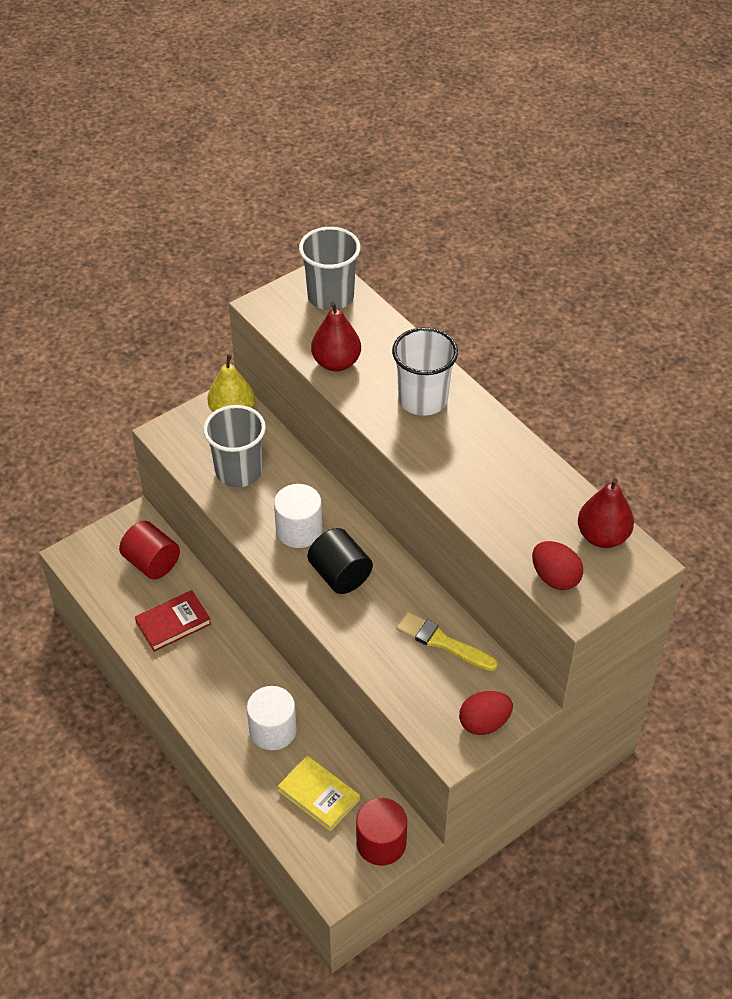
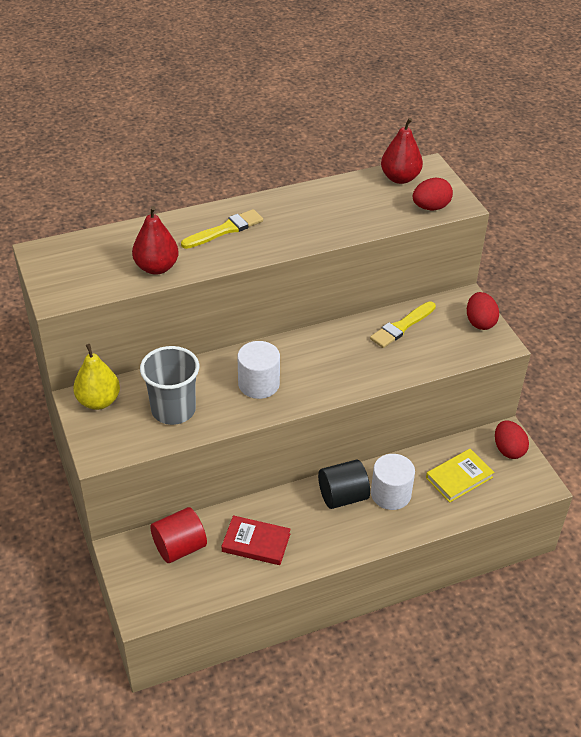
camera: 75 degrees left, 5 degrees down
red book [135,590,211,652] -> red book turned 60 degrees counterclockwise [222,515,291,565]
grey cup [299,227,361,310] -> none
black cylinder [307,528,373,594] -> black cylinder moved to [318,460,370,509]
red cylinder [356,798,407,866] -> red egg [495,420,529,459]
white cup [392,327,458,416] -> yellow brush [181,209,263,249]

